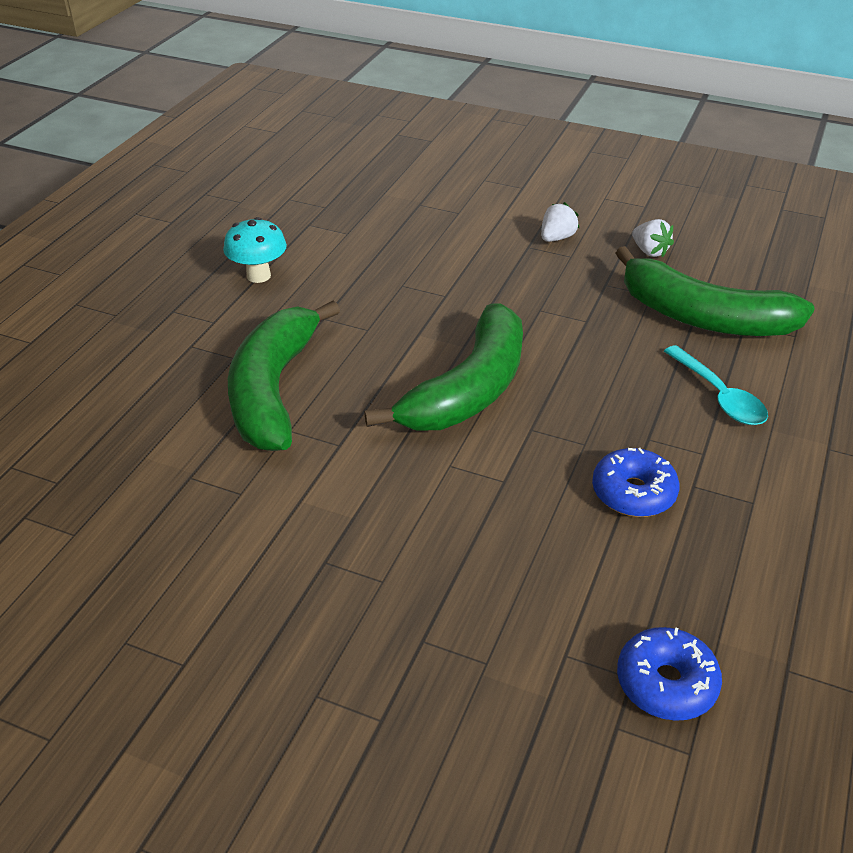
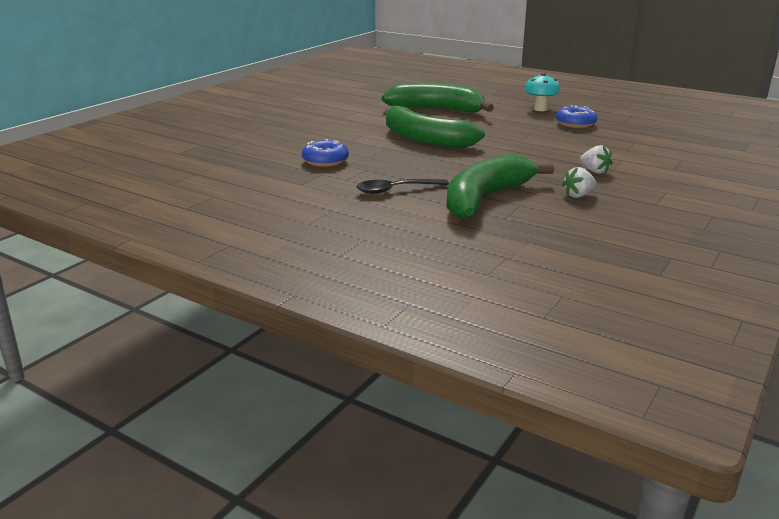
camera: 100 degrees right, 15 degrees down
blue donut [617,627,722,721] -> blue donut moved to [556,105,598,128]
turquoise spoon [664,345,768,425] -> black spoon [356,179,449,194]

